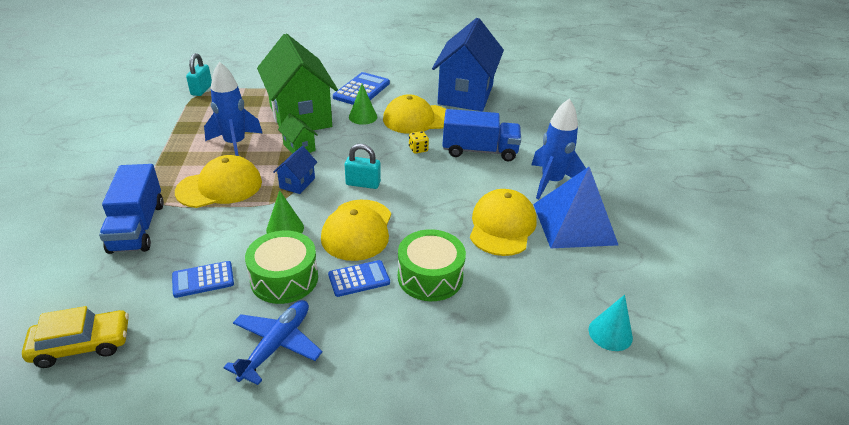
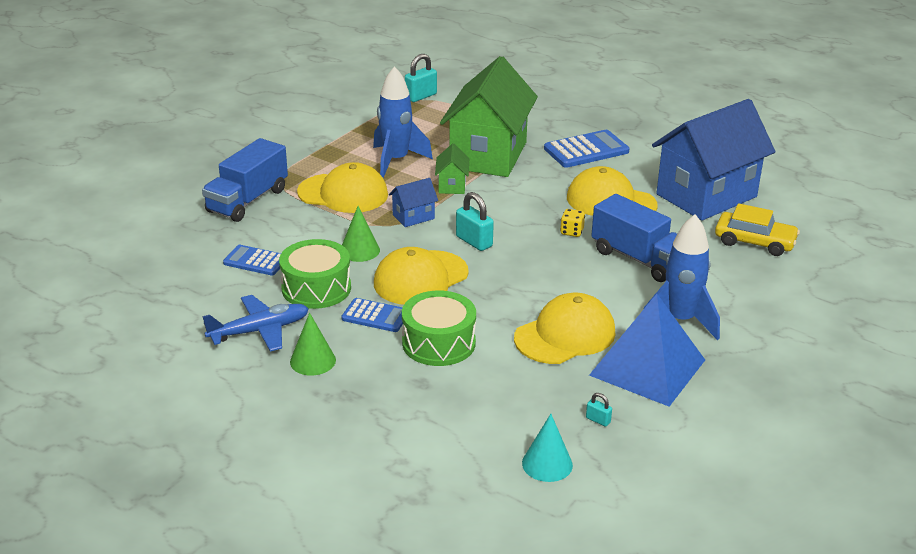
camera: 40 degrees right, 5 degrees down
yellow car [22,306,129,368] -> yellow car moved to [715,203,800,256]
green cone [349,84,377,125] -> green cone moved to [290,313,336,376]
none -> turquoise padlock [586,393,612,427]

